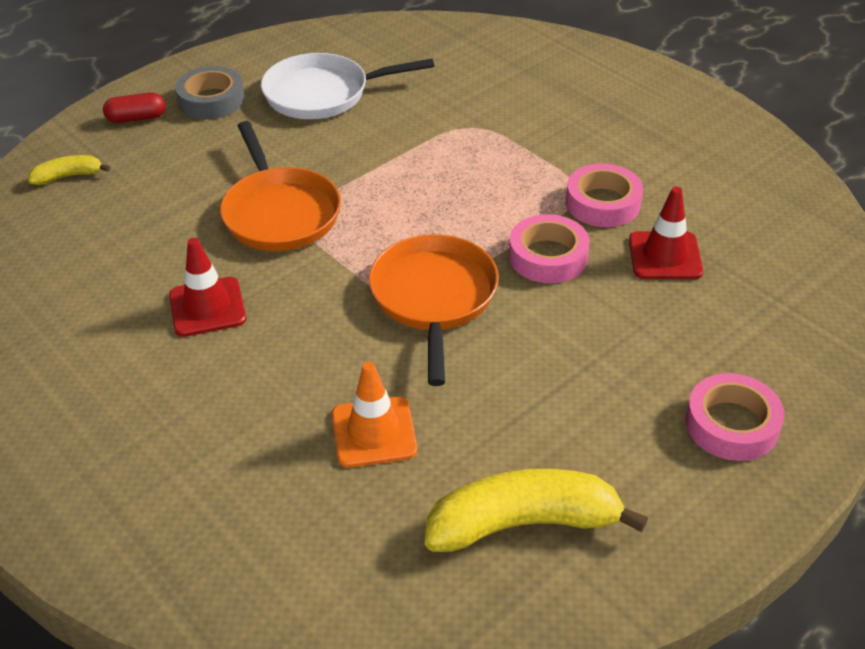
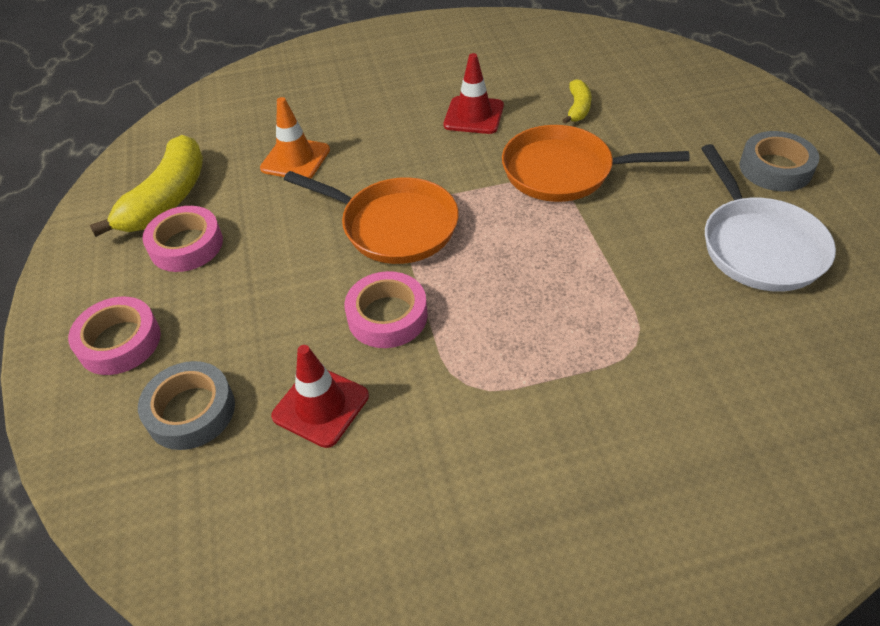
camera: 120 degrees right, 5 degrees up
yellow banana [28,155,110,185] -> yellow banana moved to [563,79,592,124]
red capsule [103,92,166,123] -> none
white pan [261,53,434,119] -> white pan turned 150 degrees clockwise [701,144,836,292]
pink tape [566,164,643,227] -> pink tape moved to [143,206,223,272]
none -> grey tape [138,361,235,450]

